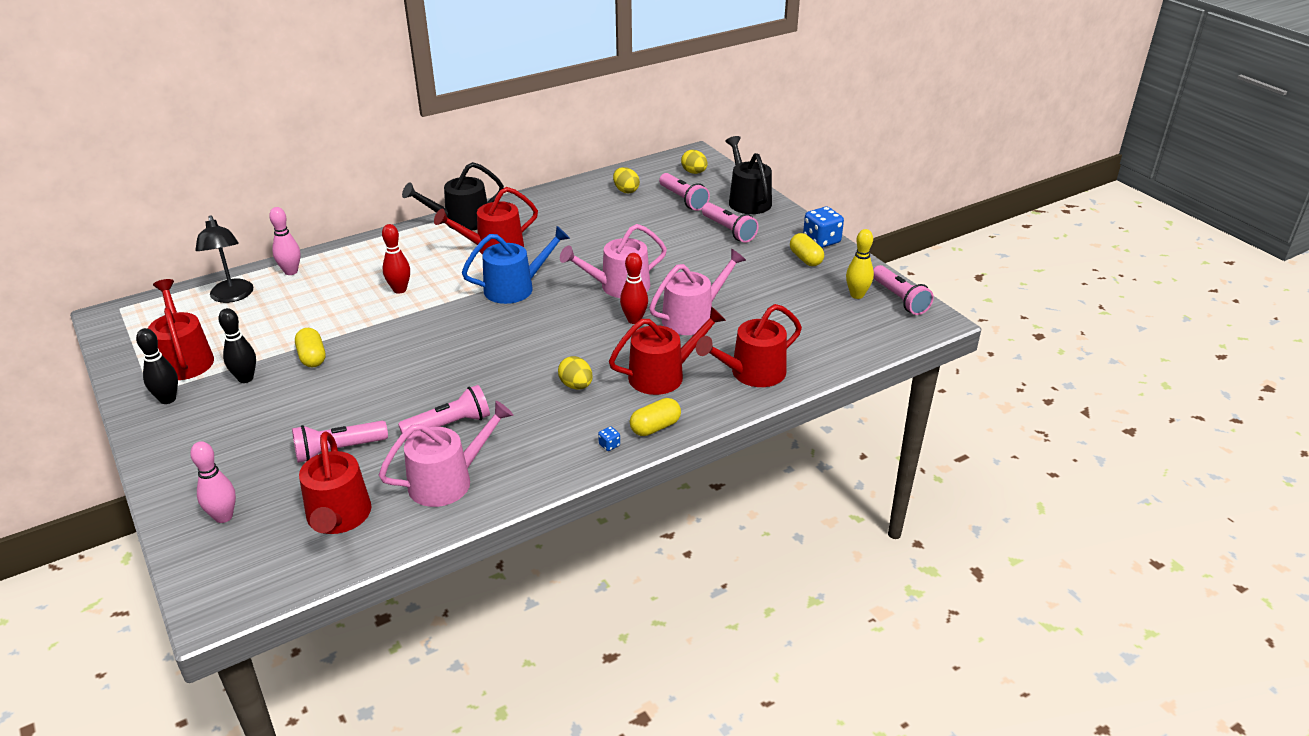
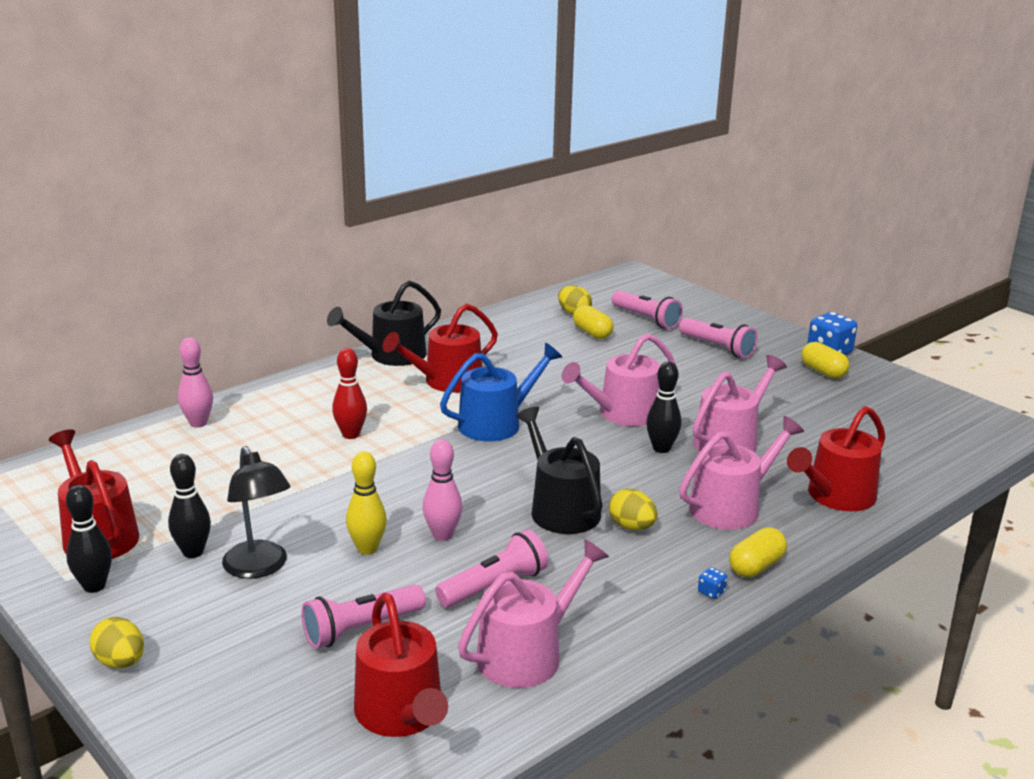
camera: 10 degrees left, 10 degrees down
pink bowling pin [190,441,236,523] -> pink bowling pin moved to [423,439,462,541]
black lamp [195,215,254,303] -> black lamp moved to [222,446,291,579]
yellow capsule [295,328,325,367] -> yellow capsule moved to [573,305,614,339]
red watering can [609,306,726,395] -> pink watering can [679,416,804,530]
red bowling pin [620,253,648,324] -> black bowling pin [646,362,681,453]
yellow egg [681,150,708,174] -> yellow egg moved to [90,617,144,668]
black watering can [725,136,772,214] -> black watering can moved to [516,407,603,534]
yellow bowling pin [846,229,874,299] -> yellow bowling pin moved to [346,451,387,555]
pink flashlight [873,265,934,315] -> none

